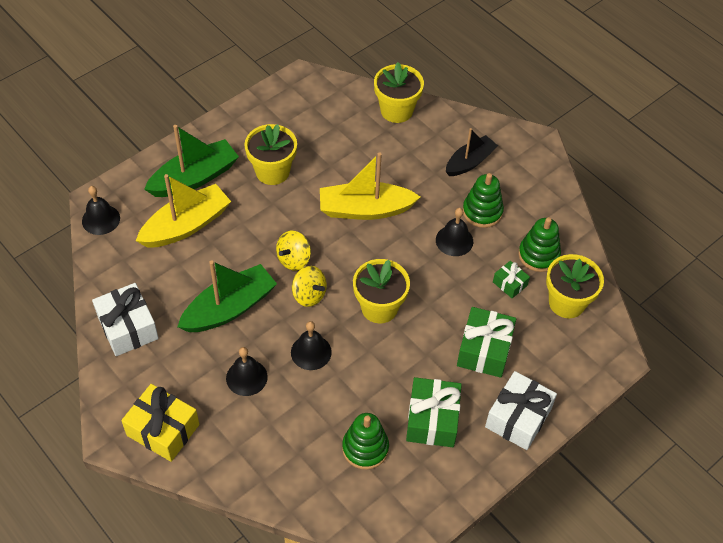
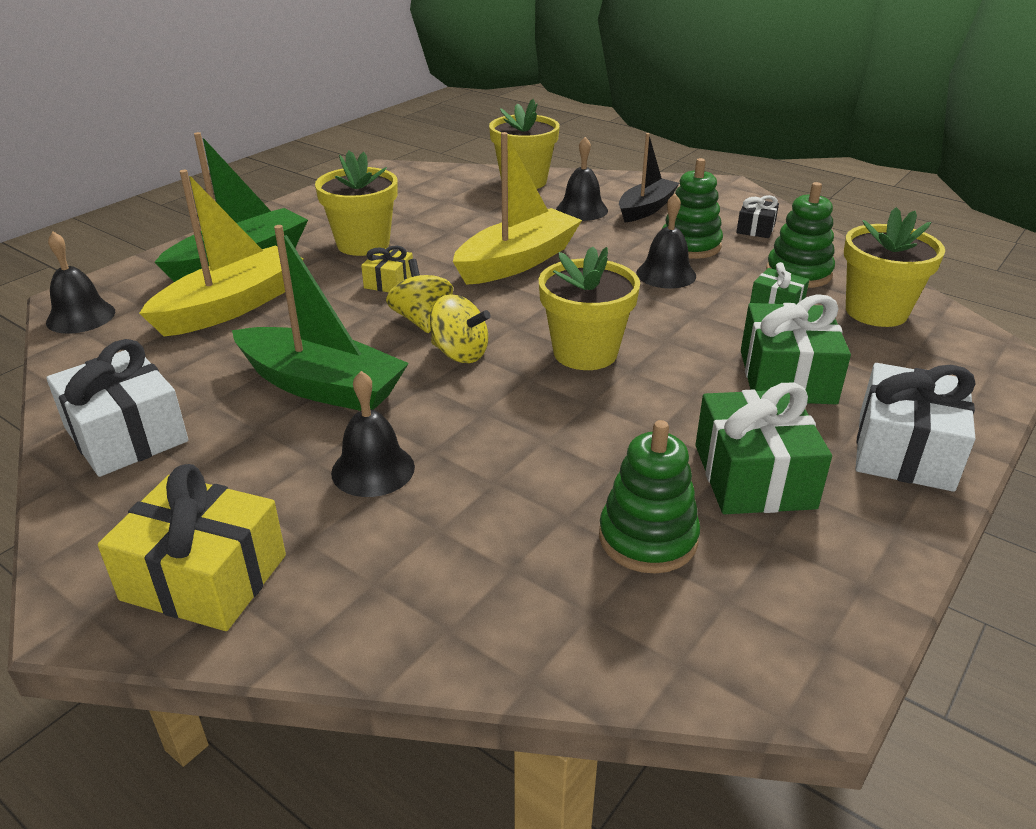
camera: 10 degrees left, 20 degrees down
green boat [177,261,277,332] -> green boat turned 75 degrees clockwise [232,225,409,411]
yellow spinning top [276,231,311,270] -> yellow spinning top turned 135 degrees clockwise [386,259,453,333]
black bell [291,321,332,370] -> black bell moved to [556,137,608,221]
yellow boat [320,152,420,220] -> yellow boat turned 150 degrees clockwise [453,132,582,285]
none -> yellow gift [361,245,413,292]
none -> black gift [736,195,779,238]

